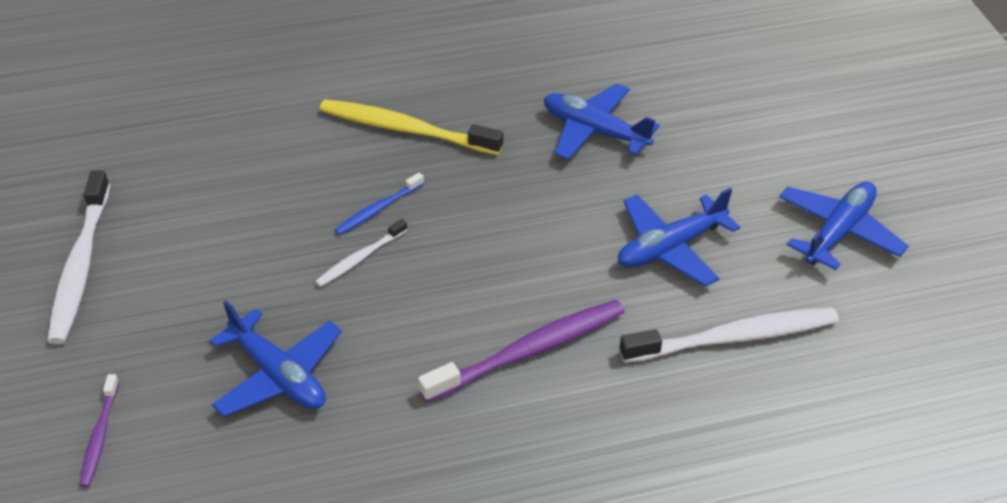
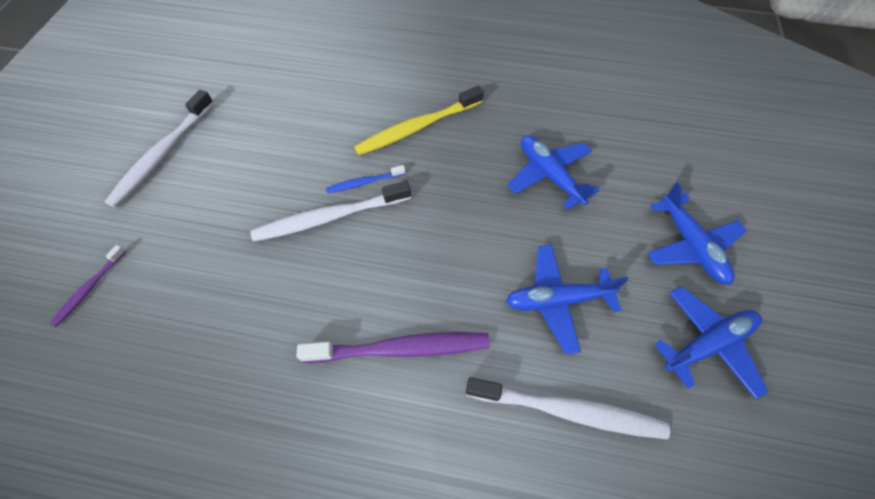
camera: 25 degrees right, 15 degrees up
blue plane [209,300,342,417] -> blue plane moved to [647,182,747,285]
white toothbrush [315,219,407,287] -> white toothbrush [250,181,411,242], size x1.90
yellow toothbrush [320,99,503,155] -> yellow toothbrush turned 75 degrees counterclockwise [354,85,484,156]

